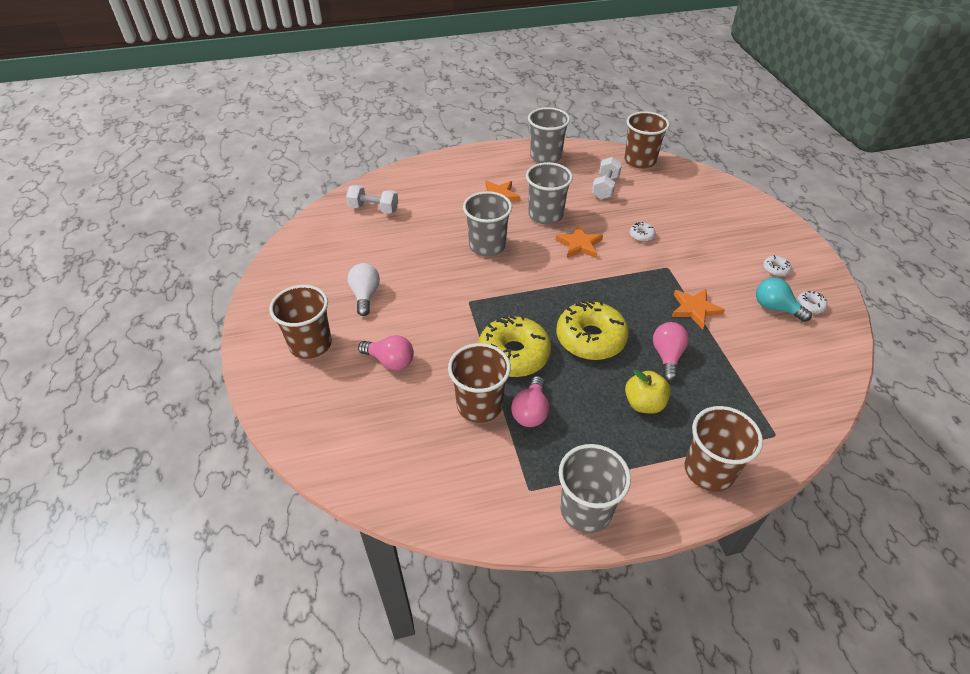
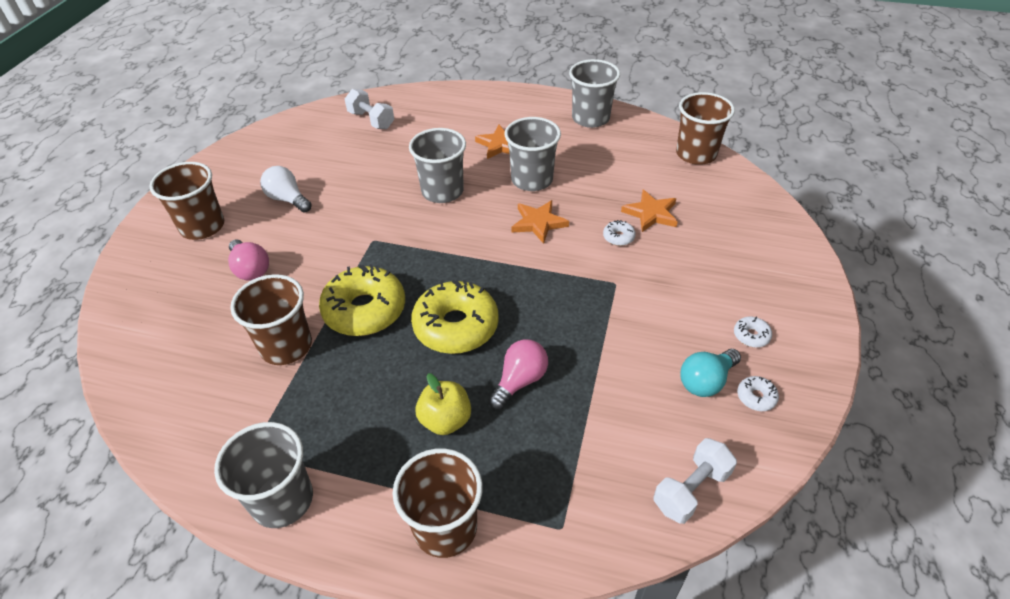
camera: 30 degrees right, 0 degrees up
white light bulb [348,263,380,316] -> white light bulb turned 75 degrees counterclockwise [260,166,312,212]
pink light bulb [511,376,549,427] -> none
white dumbbell [592,157,622,199] -> white dumbbell moved to [653,438,737,524]
orange star [672,289,725,329] -> orange star moved to [621,190,678,232]
turquoise light bulb [756,277,812,322] -> turquoise light bulb turned 105 degrees counterclockwise [680,349,741,397]

